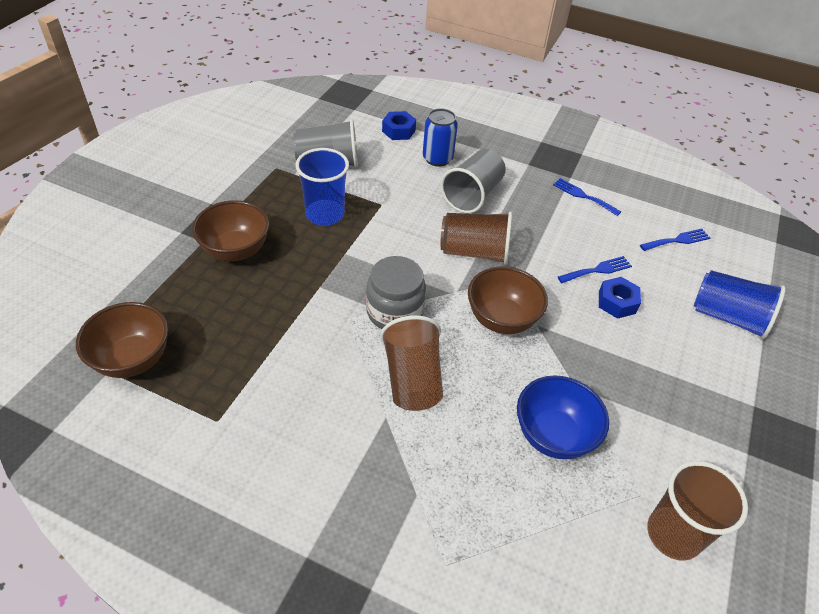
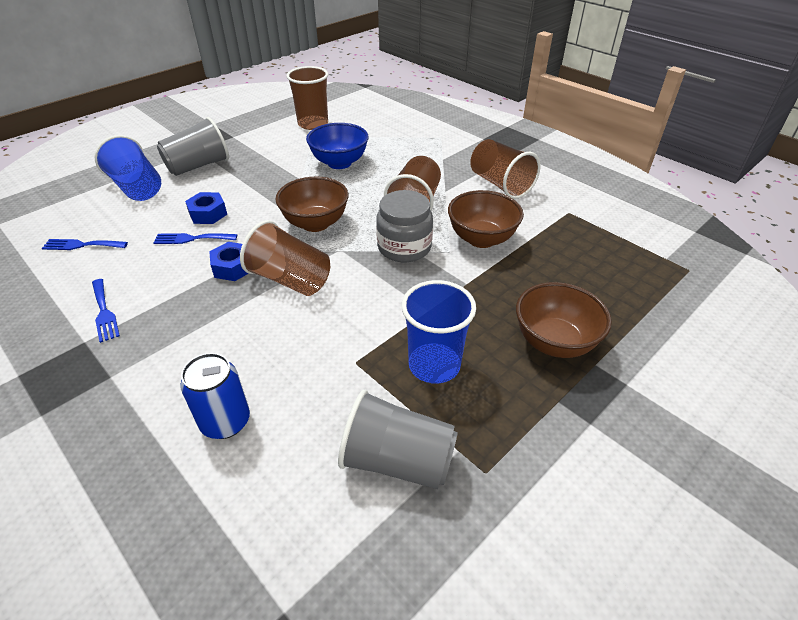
camera: 155 degrees left, 5 degrees down
brown bowl [76,302,168,378] -> brown bowl moved to [448,190,524,248]
blue nut [382,111,416,140] -> blue nut moved to [209,242,249,281]
grey cup [440,149,506,213] -> grey cup moved to [157,117,229,176]
none -> brown cup [470,139,540,199]

